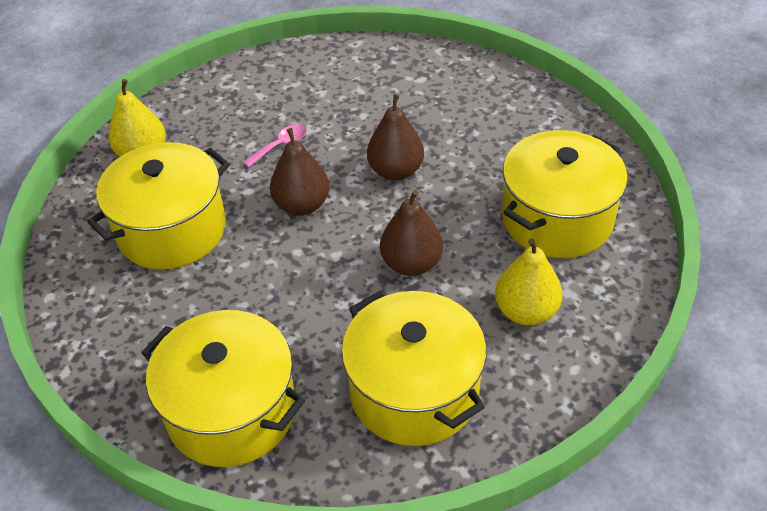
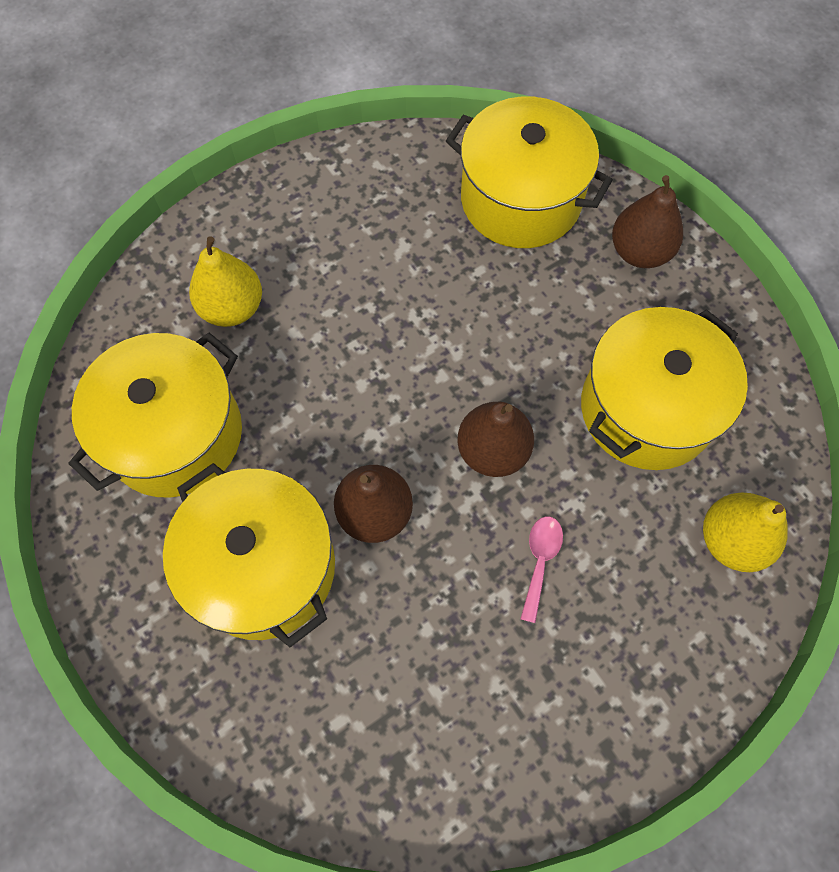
camera: 175 degrees right, 20 degrees up
pink spoon [243,124,307,167] -> pink spoon turned 150 degrees clockwise [520,516,563,623]
yellow pot [342,291,486,446] -> yellow pot moved to [163,463,335,647]
brown pear [380,190,443,276] -> brown pear moved to [612,175,683,268]

